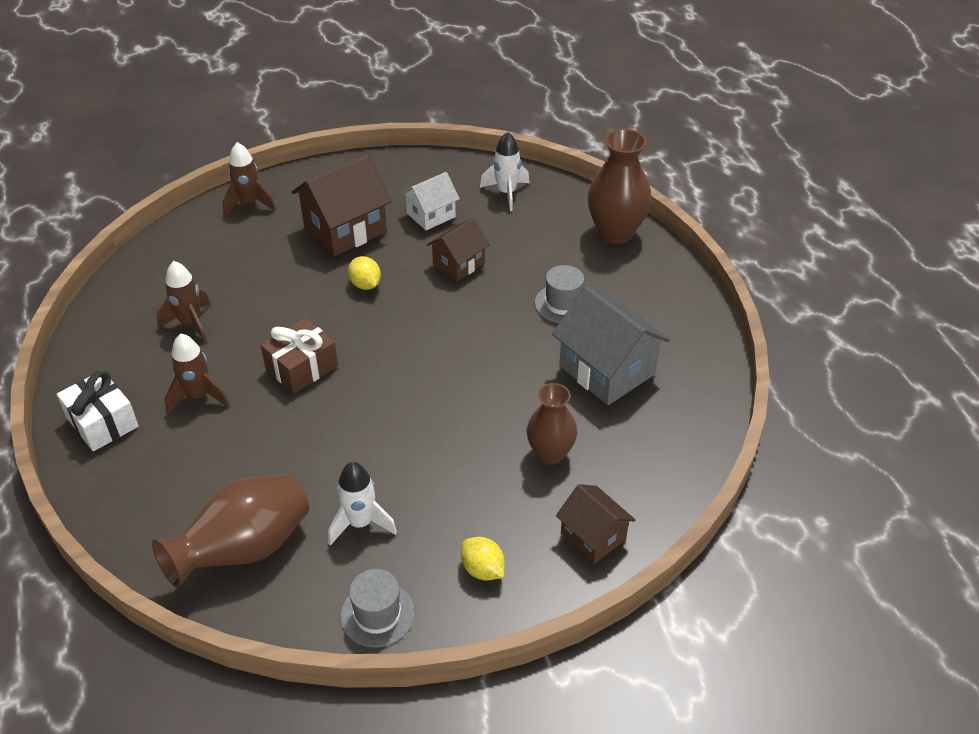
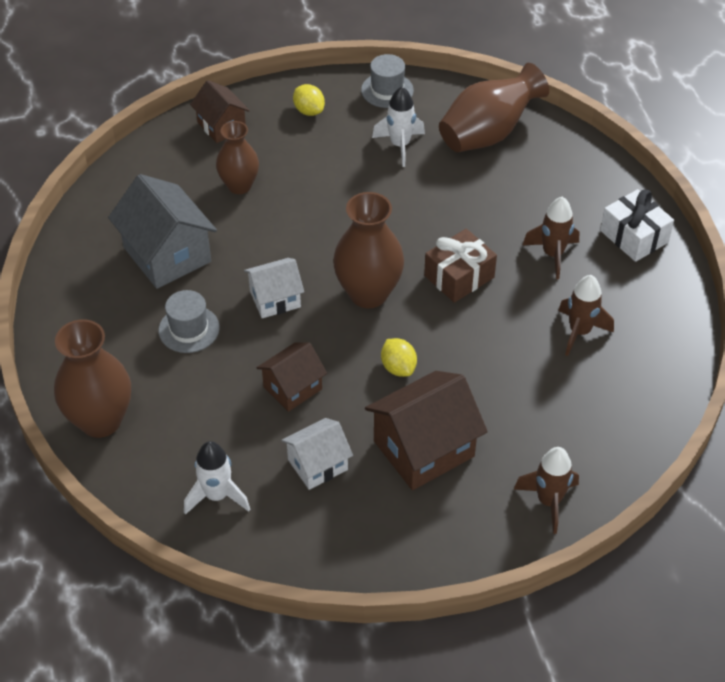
camera: 175 degrees left, 5 degrees up
none -> white house [244,258,304,318]
none -> brown vase [333,192,404,308]

